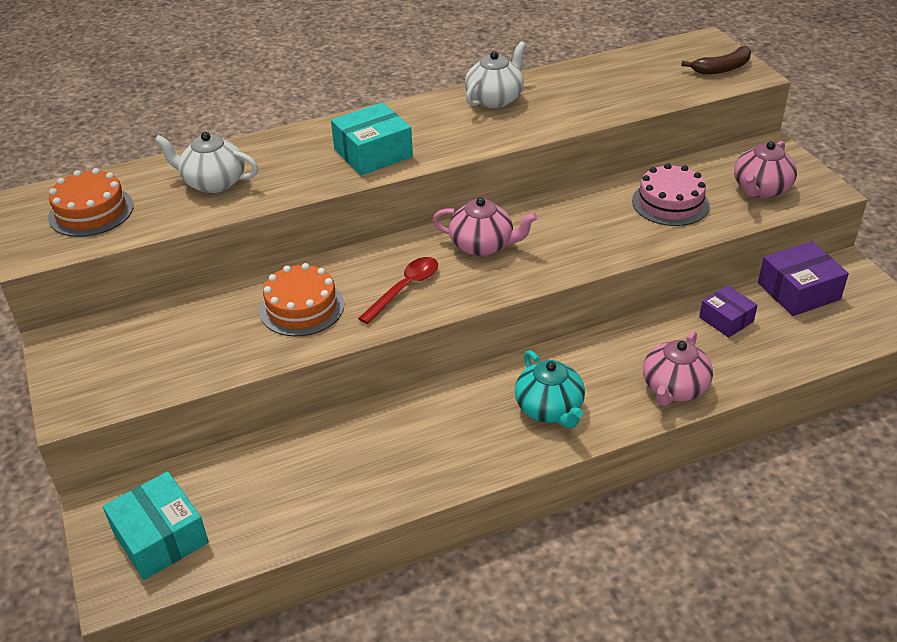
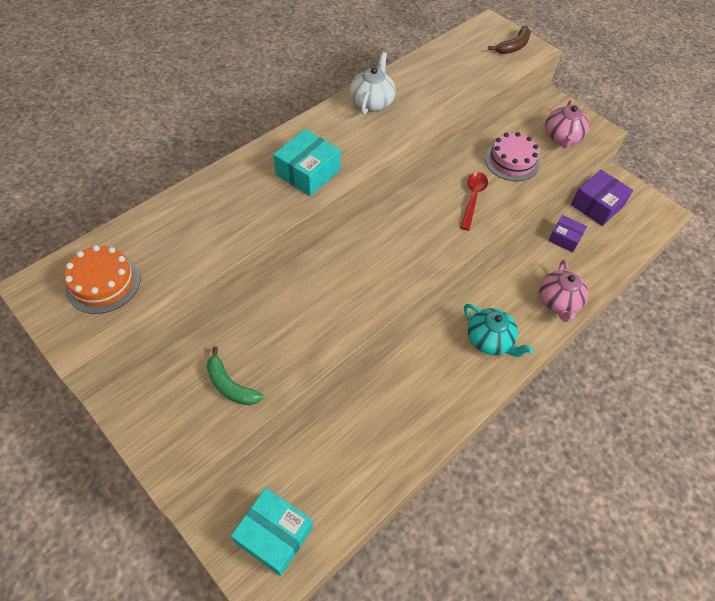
camera: 25 degrees left, 15 degrees up
white teapot [154,132,258,193] -> none
orange cake [259,263,344,336] -> none
red spoon [358,257,438,324] -> red spoon moved to [460,172,488,231]
pink teapot [433,197,537,256] -> none
none -> green banana [207,347,263,405]

